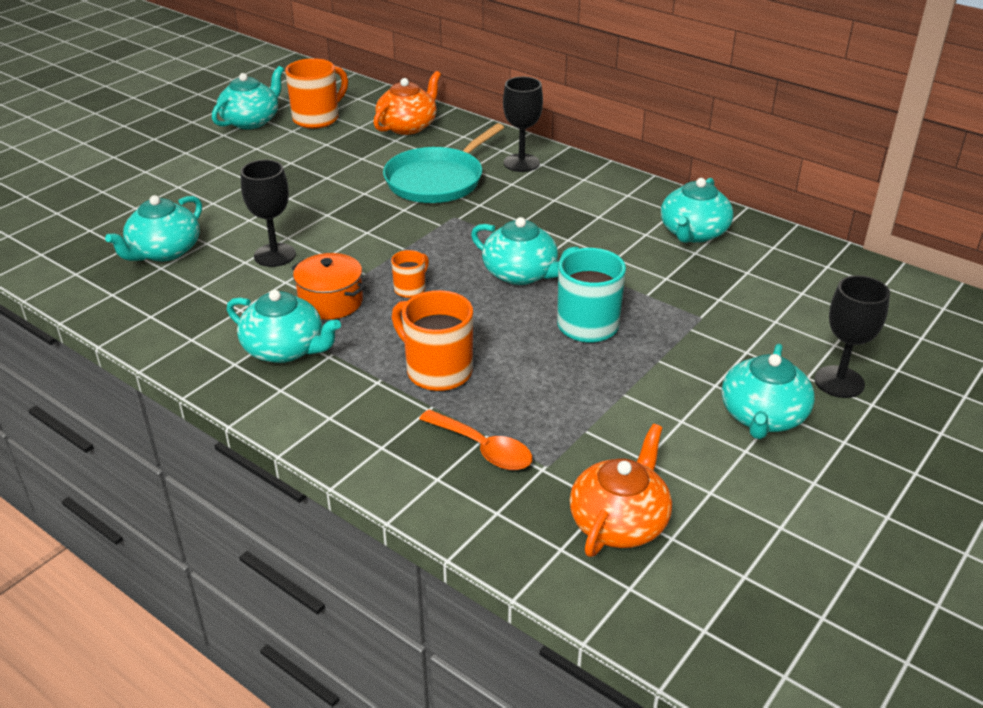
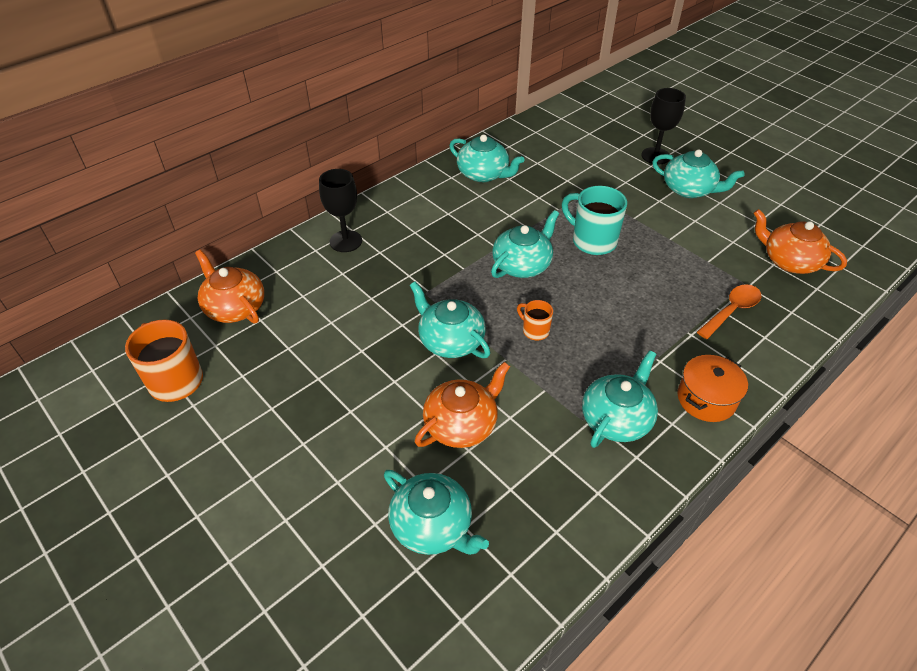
camera: 80 degrees left, 10 degrees up
turquoise teapot [212,66,284,129] -> turquoise teapot moved to [410,281,490,358]
black goblet [241,160,296,267] -> orange teapot [415,362,510,448]
orange pot [291,253,366,320] -> orange pot moved to [678,355,748,422]
turquoise pan [383,123,504,203] -> none
orange mug [391,290,473,391] -> none

